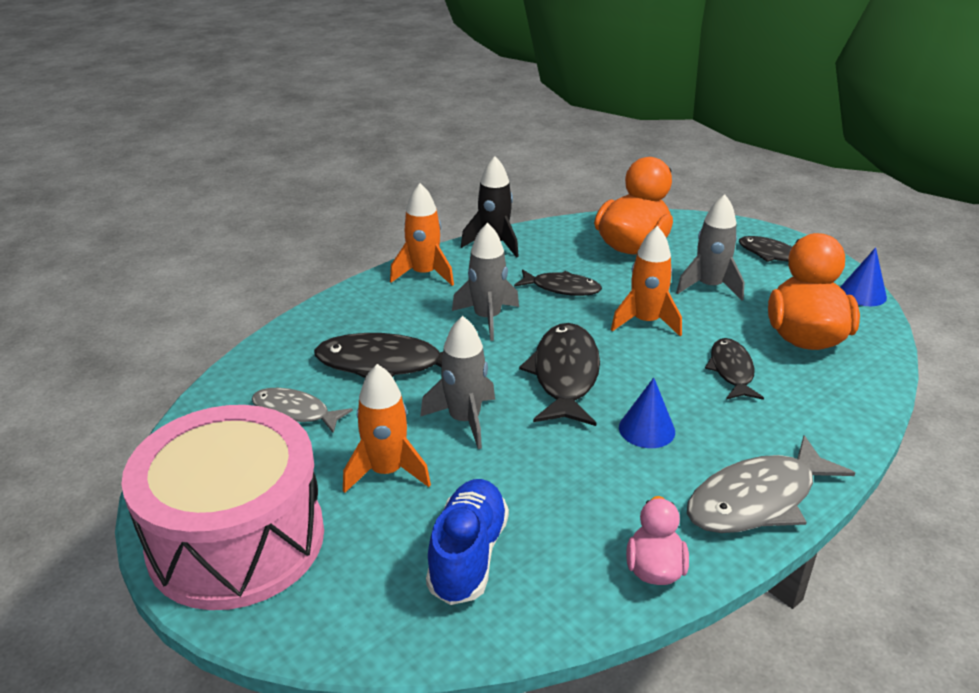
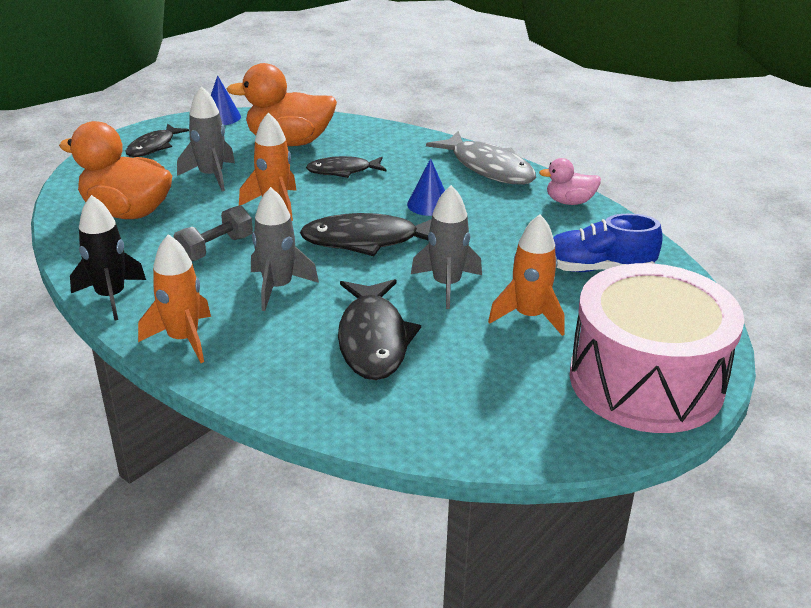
camera: 100 degrees left, 0 degrees up
grey fish [252,388,353,433] -> none
black fish [514,269,602,296] -> grey dumbbell [173,205,253,261]

